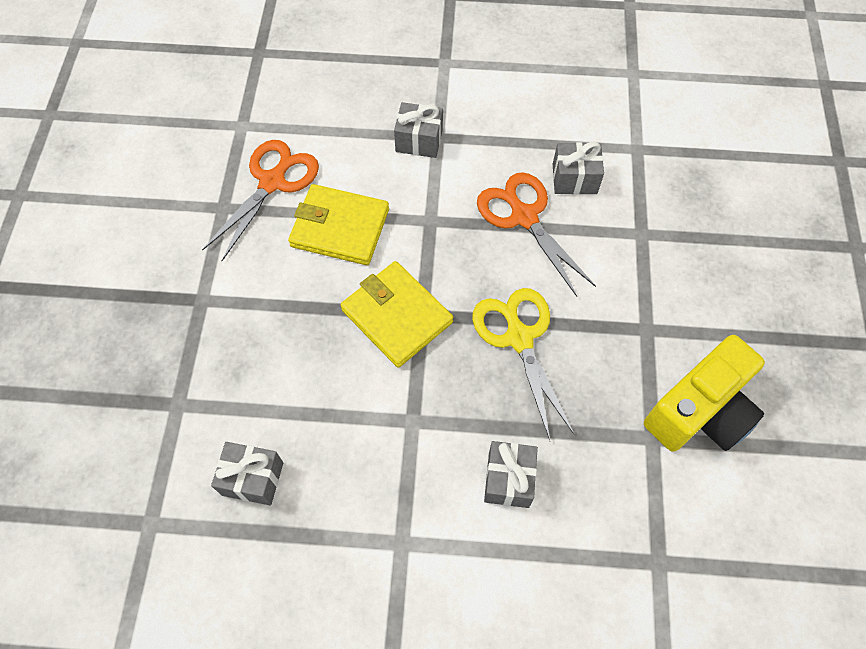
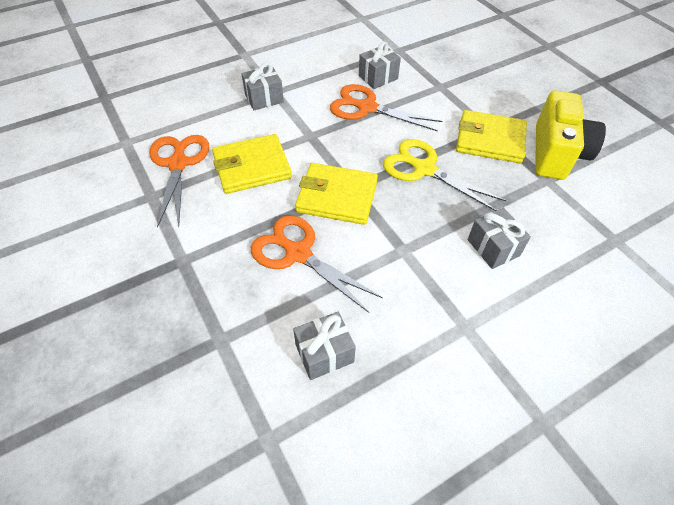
camera: 35 degrees left, 10 degrees down
none -> orange scissors [251,215,383,313]
none -> yellow wallet [456,110,527,163]

